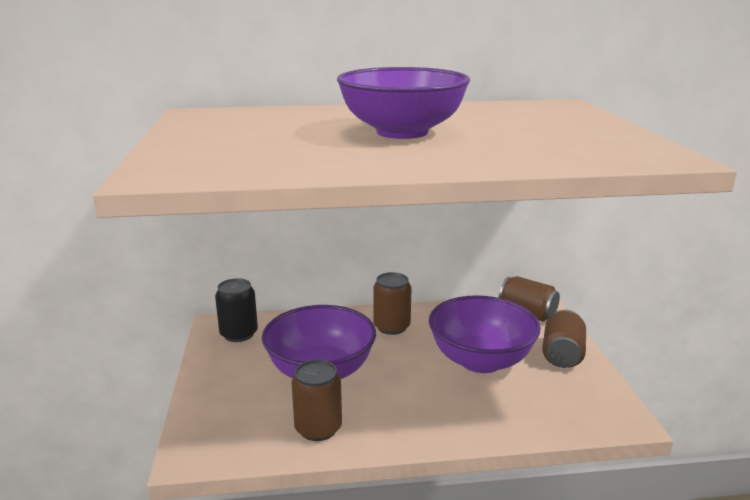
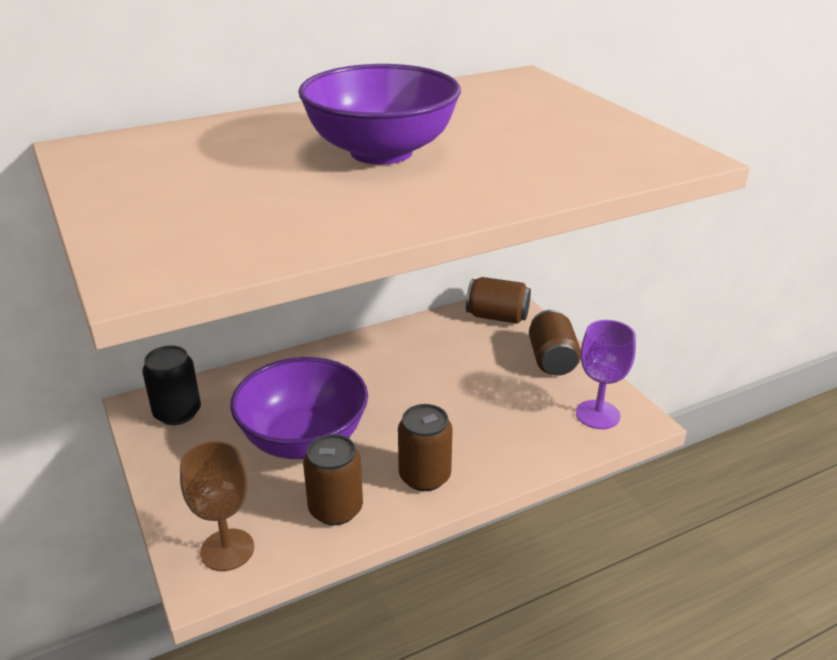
camera: 20 degrees left, 10 degrees up
brown can [373,272,412,335] -> brown can moved to [398,404,453,491]
purple bowl [429,295,541,373] -> none
none -> brown goblet [180,441,254,571]
none -> purple goblet [576,320,636,429]

